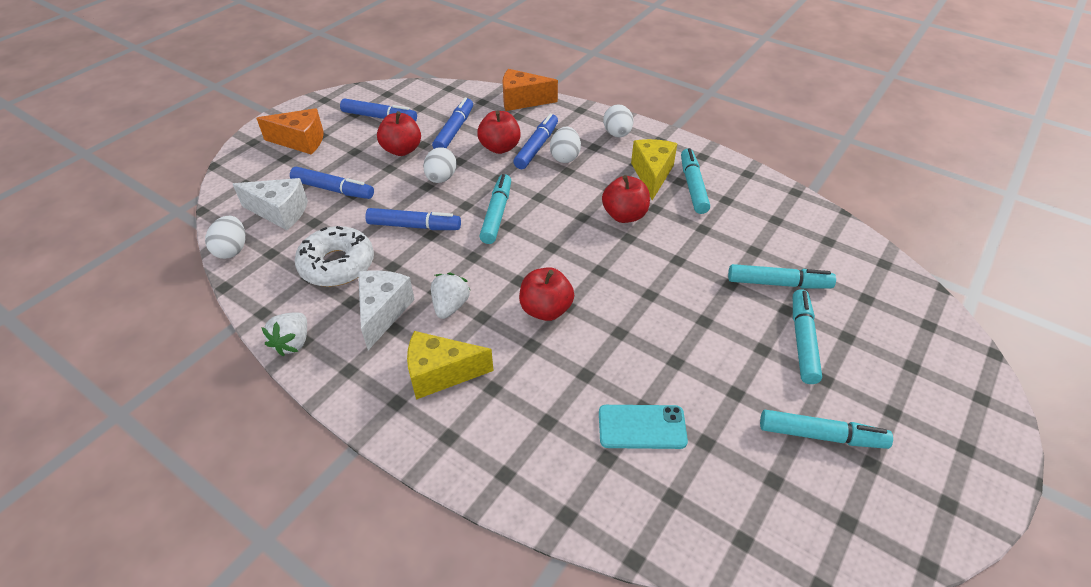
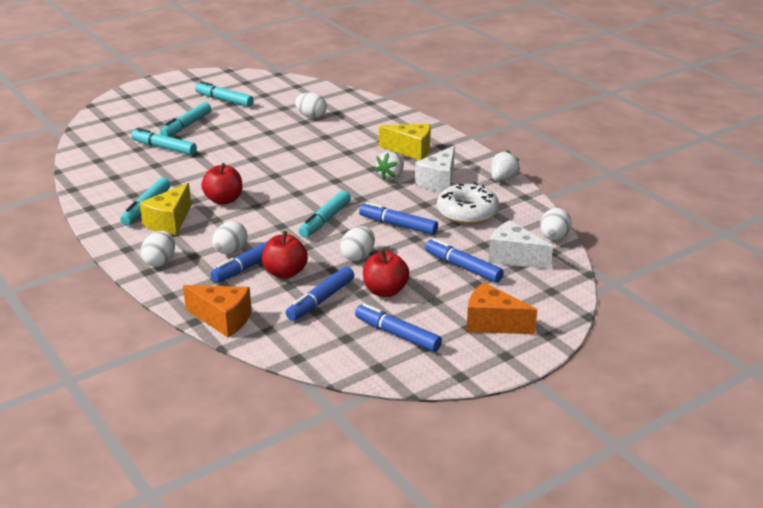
camera: 160 degrees left, 15 degrees down
red apple [519,267,574,321] -> none
turquoise phone [599,405,688,449] -> white egg [295,92,327,118]

